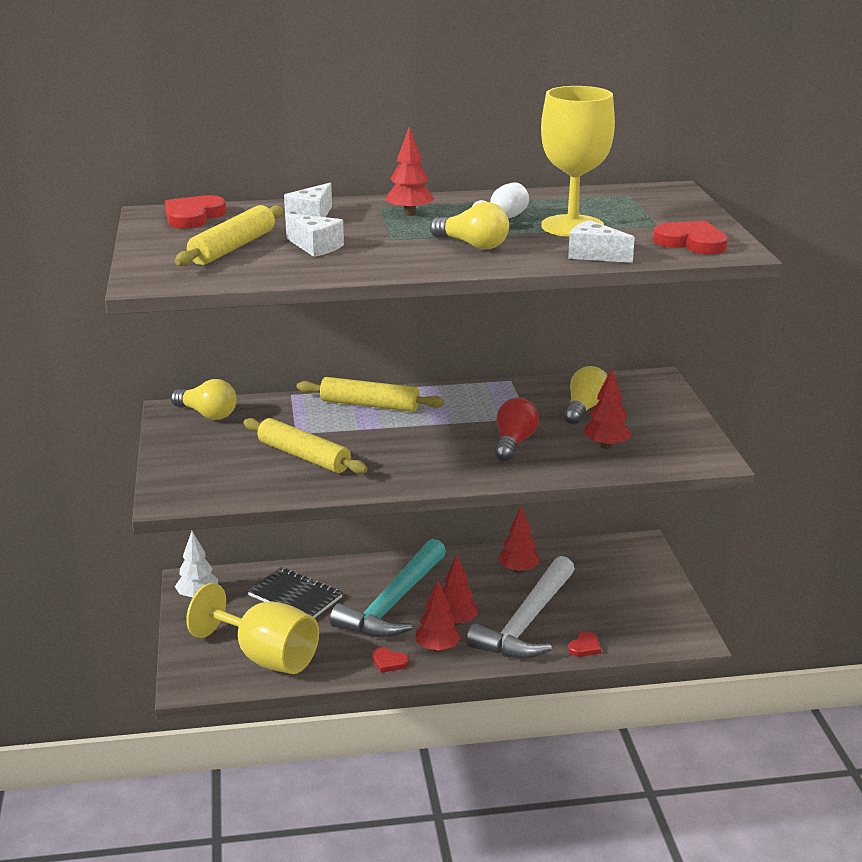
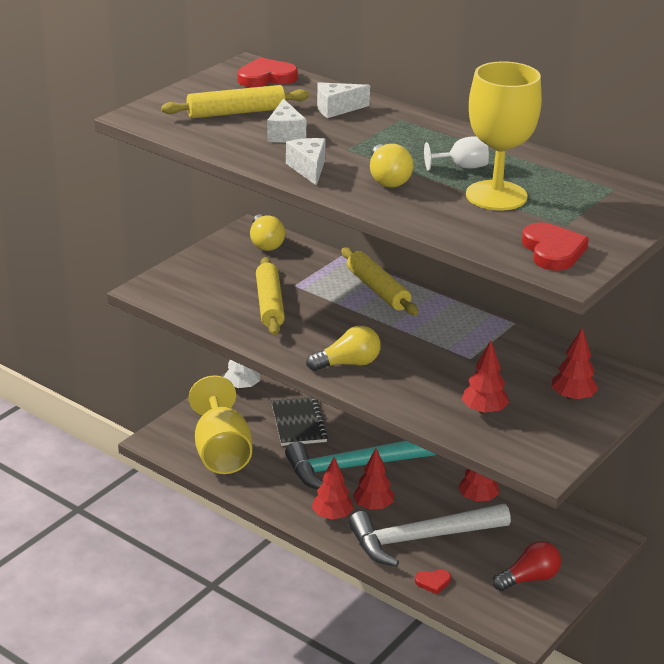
camera: 45 degrees right, 5 degrees up
red heart [372,647,409,673] -> none
red tree [385,127,434,216] -> red tree moved to [551,328,599,401]
red light bulb [495,398,539,461] -> red light bulb moved to [493,541,561,591]
yellow light bulb [564,366,607,425] -> yellow light bulb moved to [306,325,381,371]
white cheese [568,220,635,263] -> white cheese moved to [286,138,326,186]

